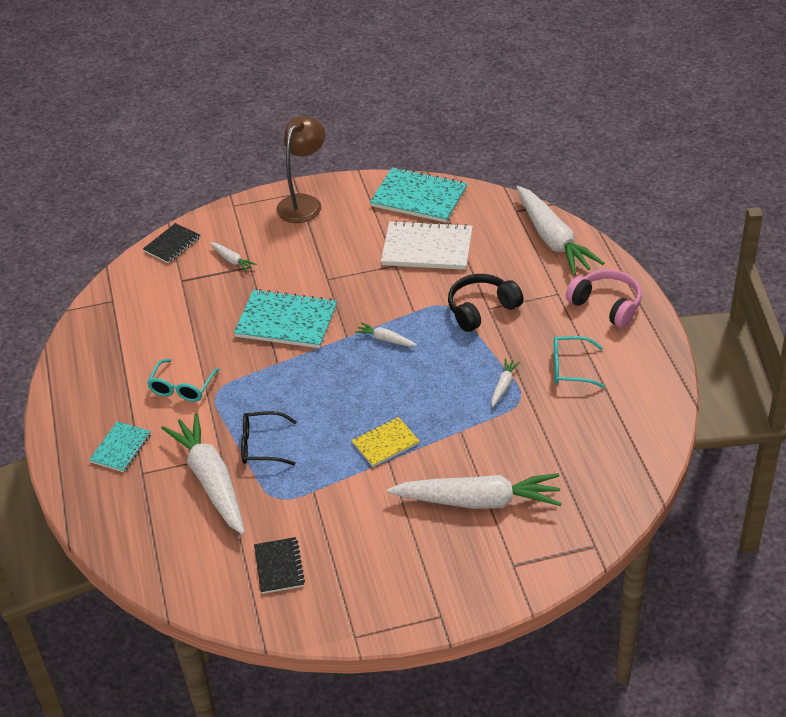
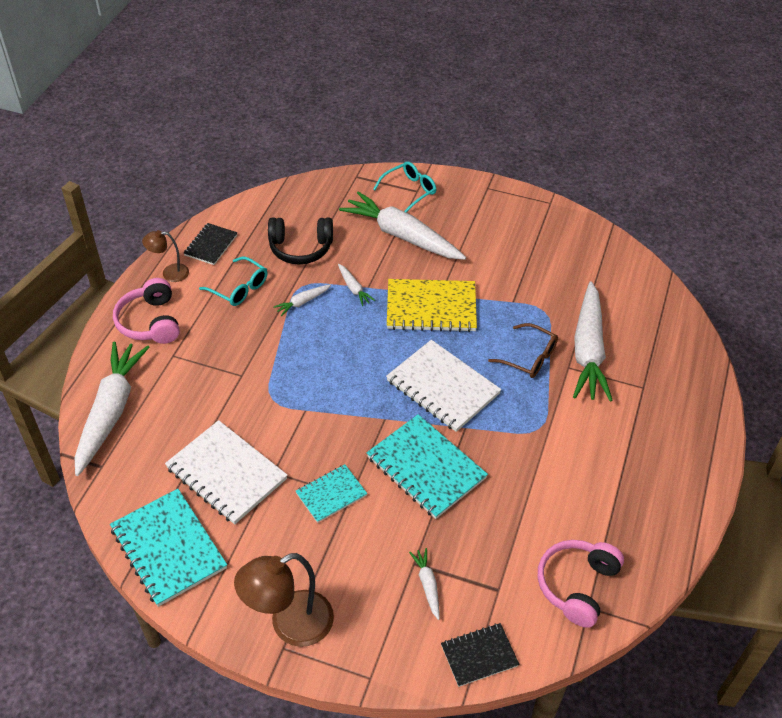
camera: 150 degrees left, 5 degrees up
turquoise notebook [89,421,151,472] -> turquoise notebook moved to [296,464,367,523]
turquoise glasses [147,359,220,402] -> turquoise glasses moved to [373,161,436,213]
black glasses [241,411,297,465] -> brown glasses [488,323,558,378]
black notebook [254,537,305,594] -> black notebook moved to [184,223,238,265]
yellow notebook [352,417,420,467] -> yellow notebook [387,279,477,332], size x1.75
white carrot [355,322,417,346] -> white carrot moved to [338,264,375,306]
black headphones [448,274,524,332] -> black headphones moved to [268,217,333,264]
none -> brown lamp [142,230,189,282]
none -> white notebook [386,340,501,432]
none -> pink headphones [538,540,624,628]

